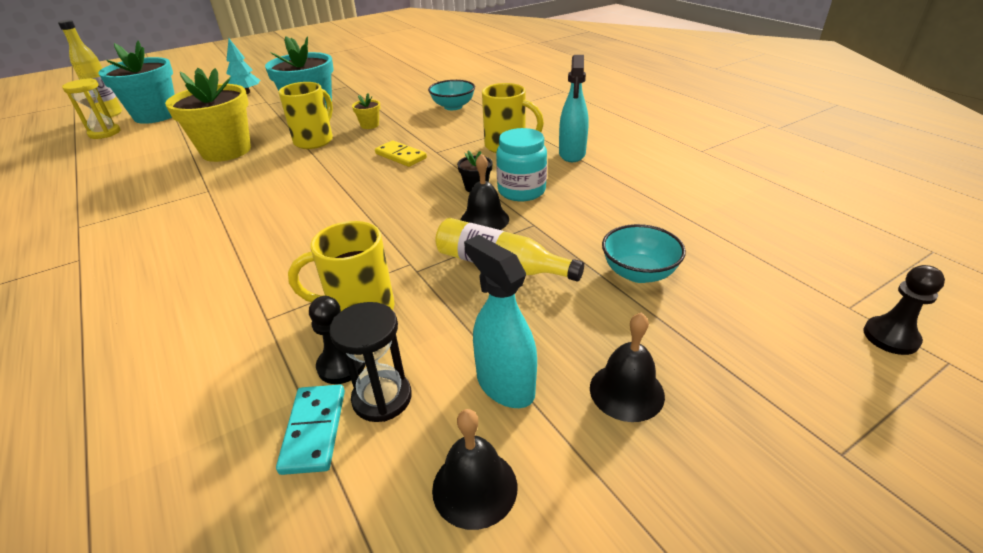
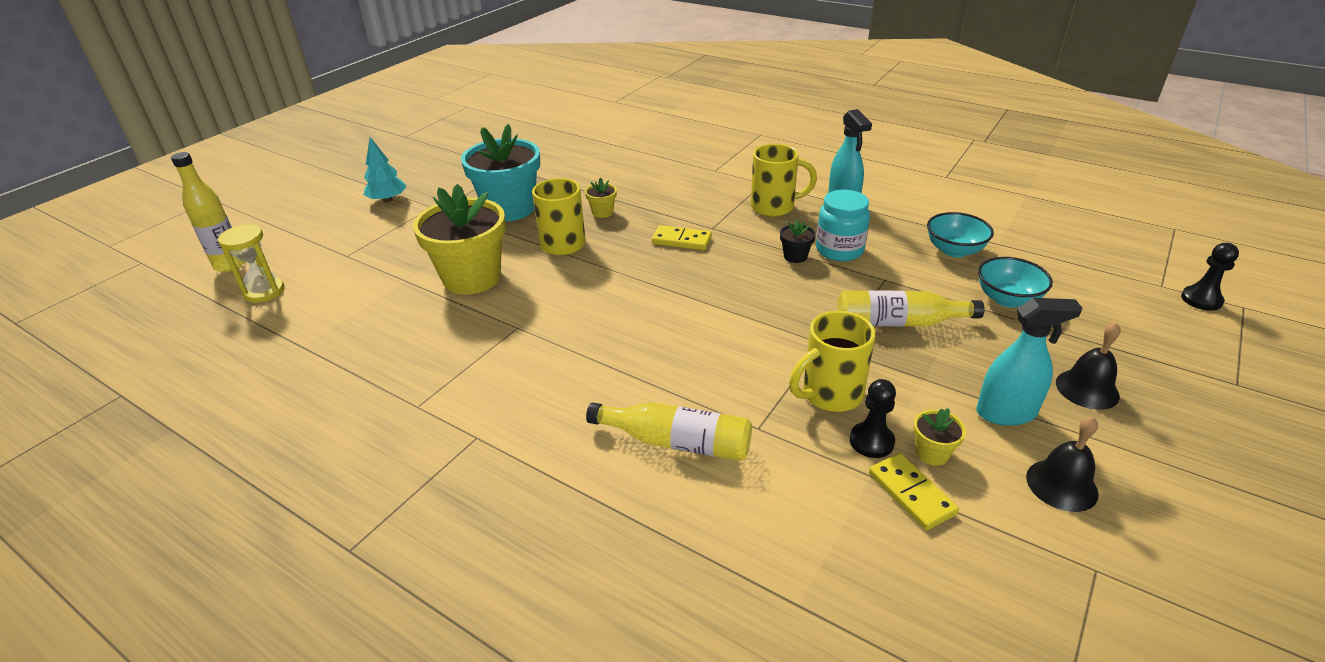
camera: 25 degrees left, 0 degrees up
turquoise flower pot [98,41,175,124] -> none
turquoise domino [276,385,345,475] -> yellow domino [869,453,959,530]
black hourglass [329,302,412,422] -> yellow flower pot [913,408,966,466]
turquoise bowl [428,80,475,110] -> turquoise bowl moved to [927,212,994,257]
black bell [461,154,509,230] -> none
turquoise spray bottle [464,235,537,408] -> turquoise spray bottle turned 150 degrees clockwise [976,298,1082,426]
none -> yellow bottle [586,402,752,461]

